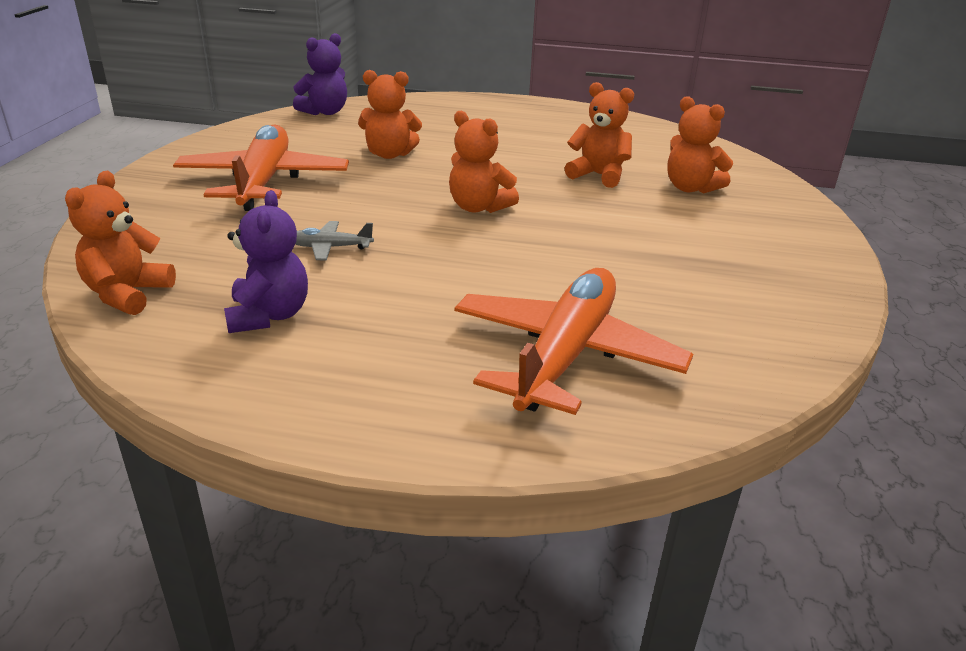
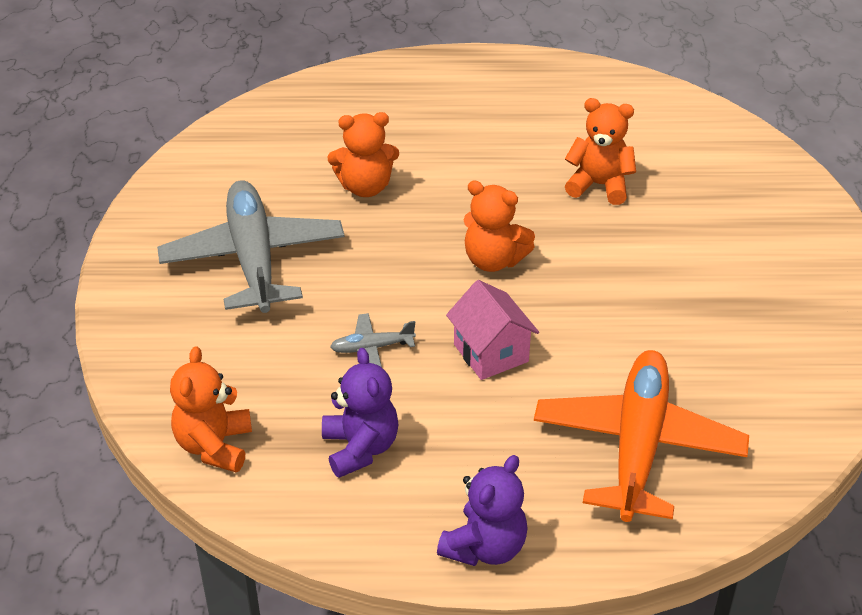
camera: 10 degrees left, 10 degrees up
orange plane [173,124,349,211] -> grey plane [157,180,345,313]
purple teddy bear [293,33,347,115] -> purple teddy bear moved to [437,455,528,566]
orange teddy bear [667,96,733,194] -> none
none -> pink house [446,280,539,380]

